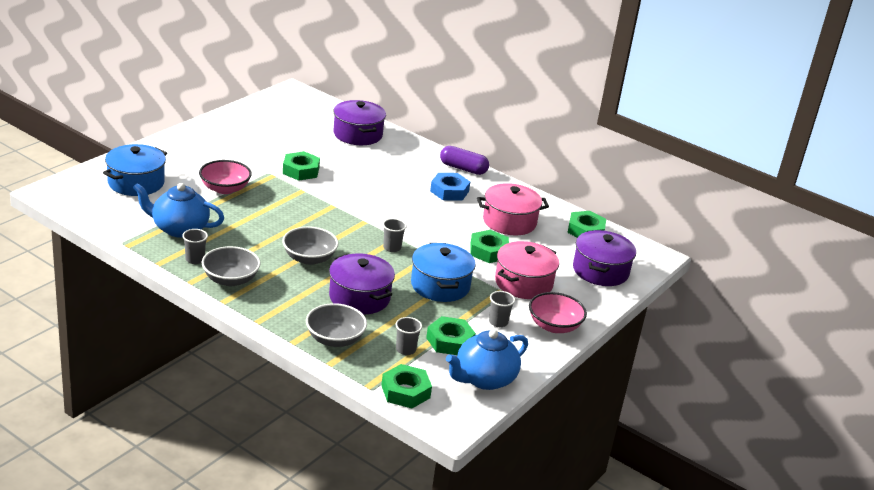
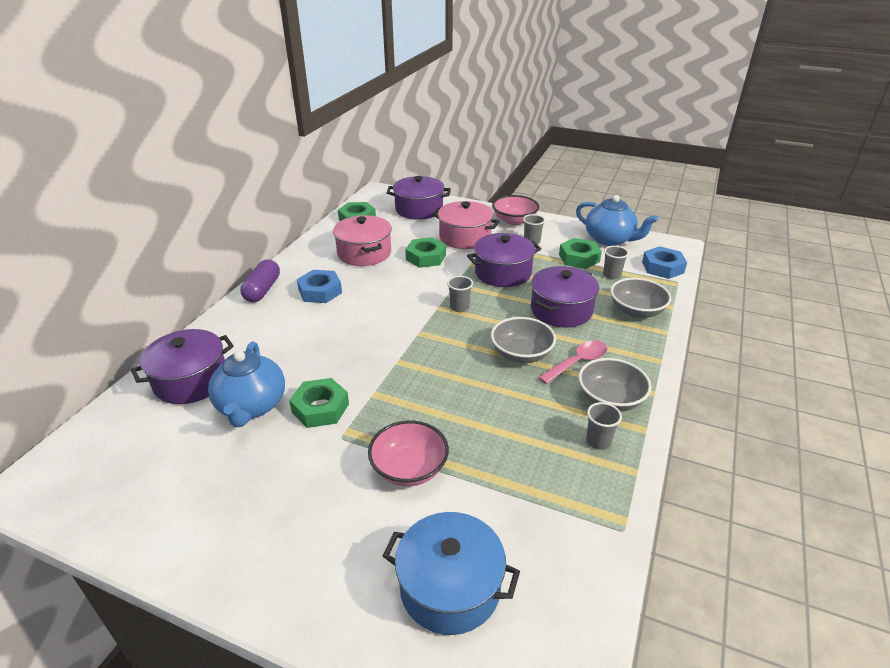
camera: 100 degrees left, 5 degrees up
blue teapot [133,183,224,238] -> blue teapot moved to [208,341,285,427]
green nut [381,364,432,408] -> blue nut [642,246,687,279]
blue pot [411,243,476,302] -> purple pot [467,233,541,287]
none -> pink spoon [538,340,607,384]

